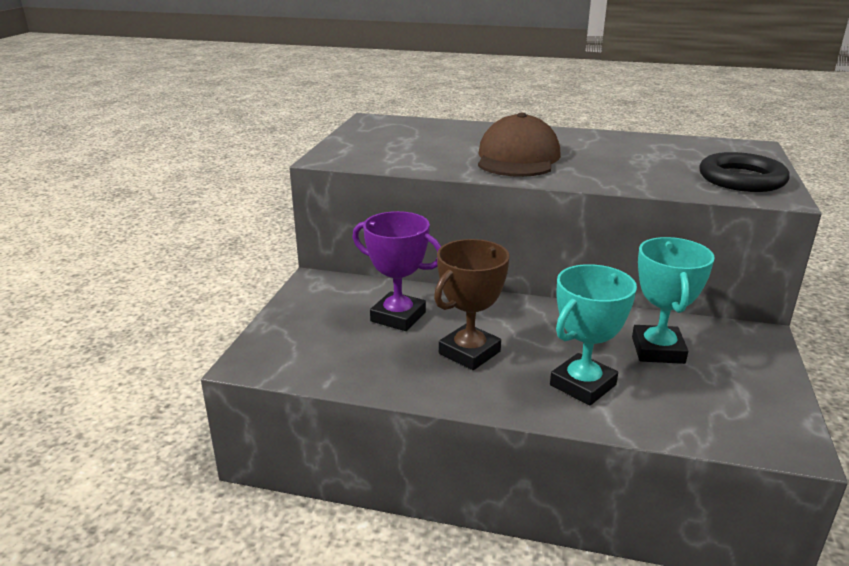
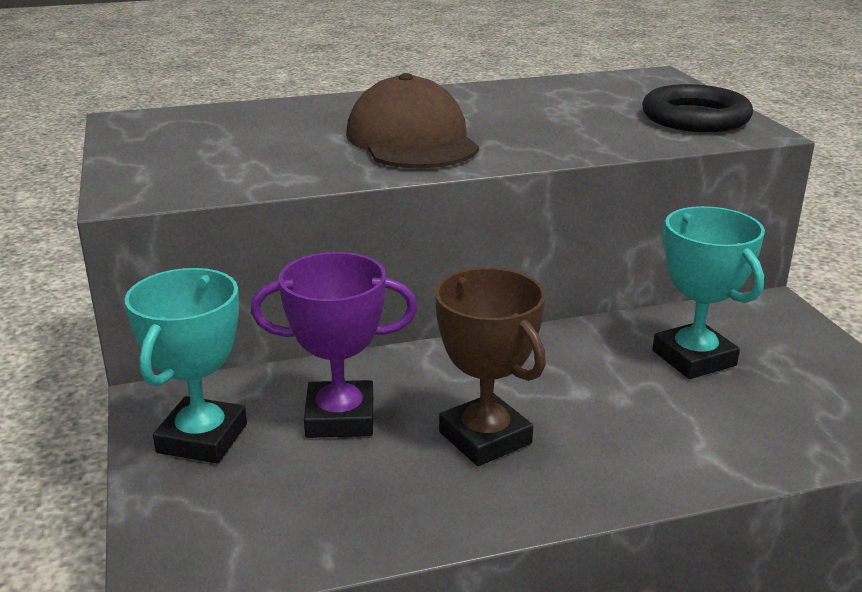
camera: 30 degrees left, 0 degrees up
brown trophy [434,239,510,370] -> brown trophy turned 45 degrees counterclockwise [435,268,546,466]
turquoise trophy [550,264,637,405] -> turquoise trophy moved to [125,268,247,463]

